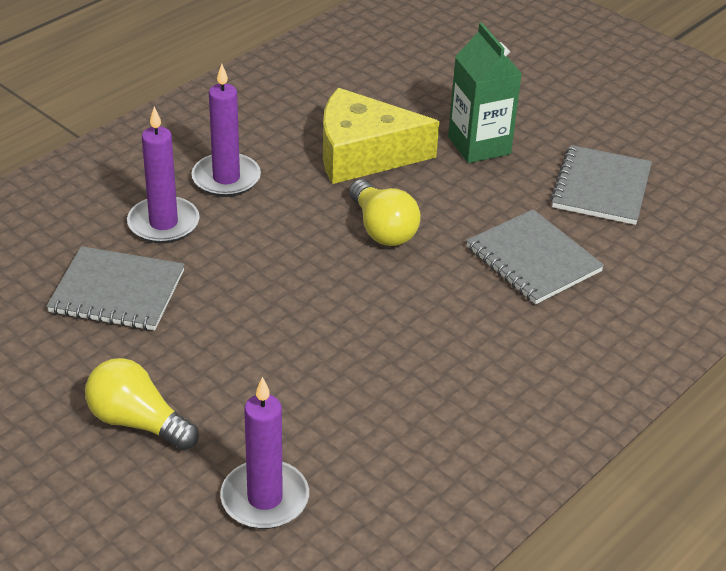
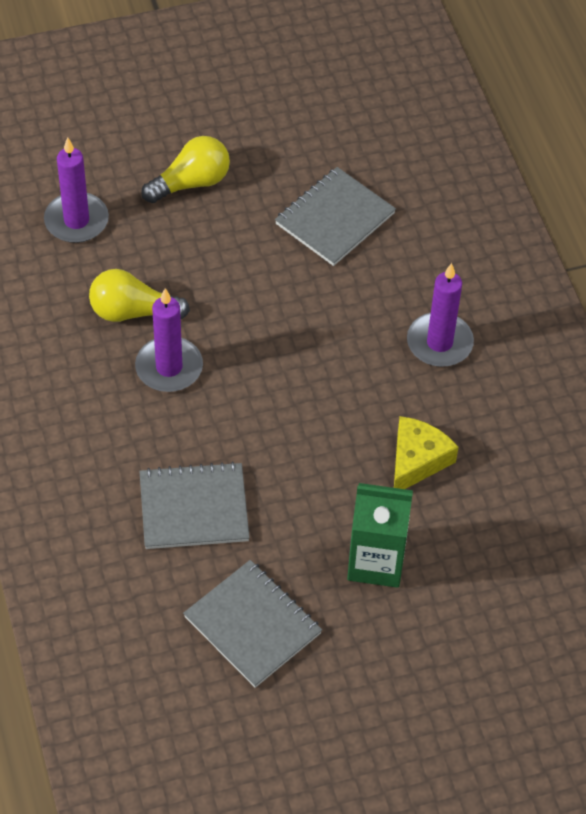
camera: 120 degrees right, 15 degrees up
purple candle [127,107,200,244] -> purple candle moved to [135,288,203,392]
yellow cheese [323,88,439,184] -> yellow cheese [394,416,459,489], size x0.63
yellow light bulb [349,179,421,246] -> yellow light bulb moved to [89,269,190,322]

